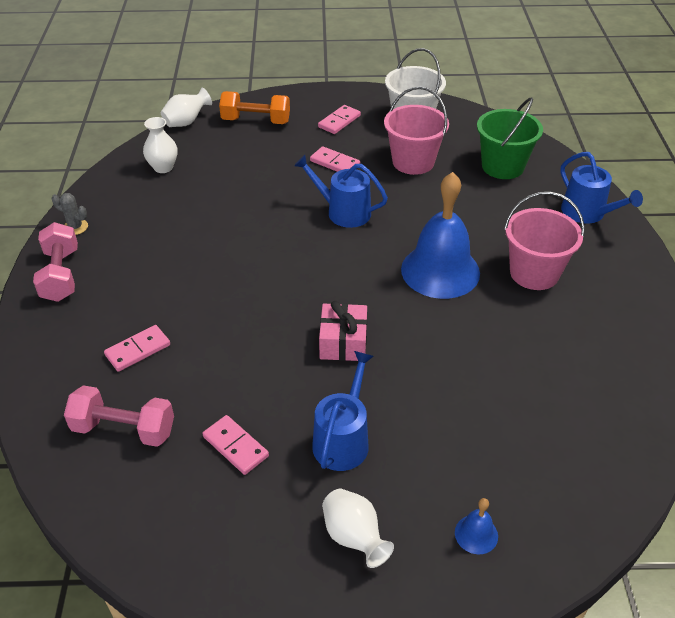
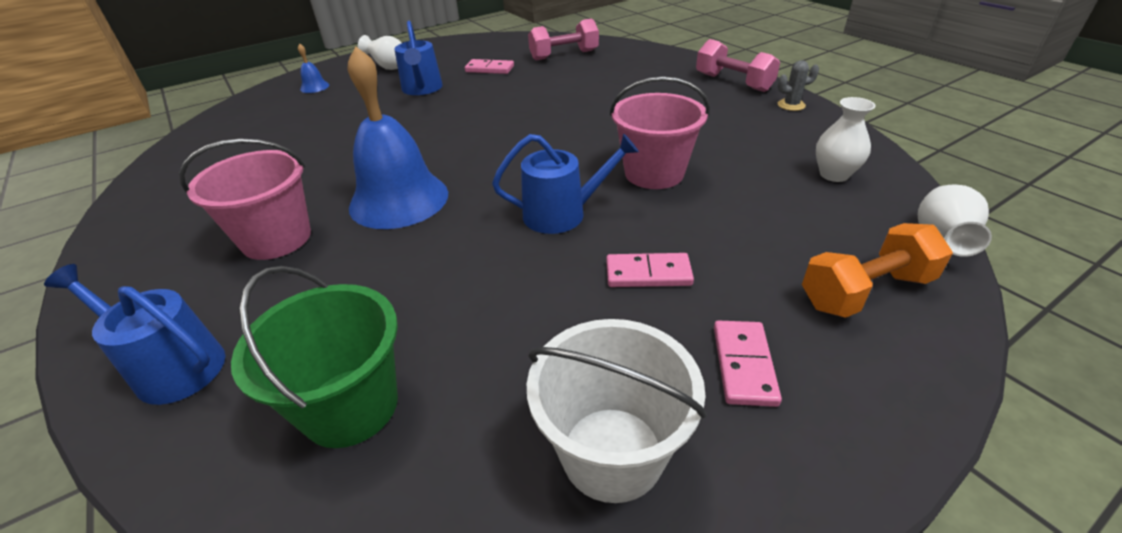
camera: 150 degrees right, 5 degrees down
pink domino [104,325,170,372] -> none
pink gift [319,301,367,361] -> none
pink bucket [384,87,449,175] -> pink bucket moved to [610,77,710,189]

